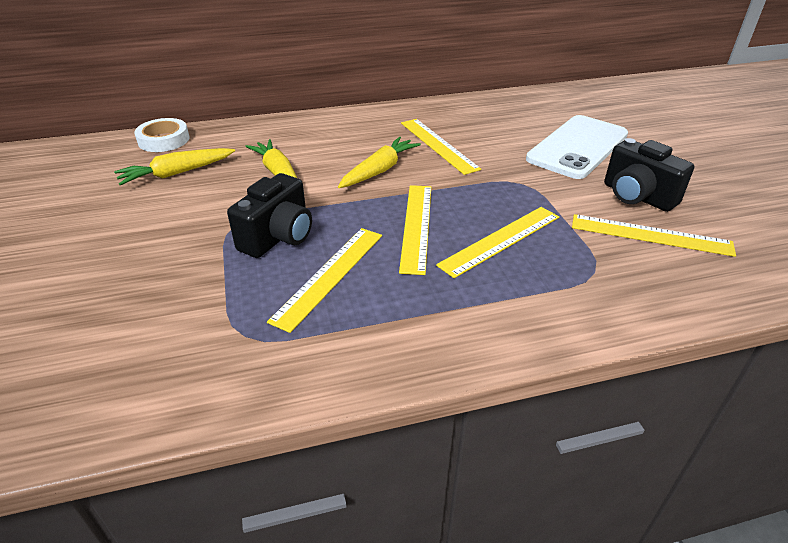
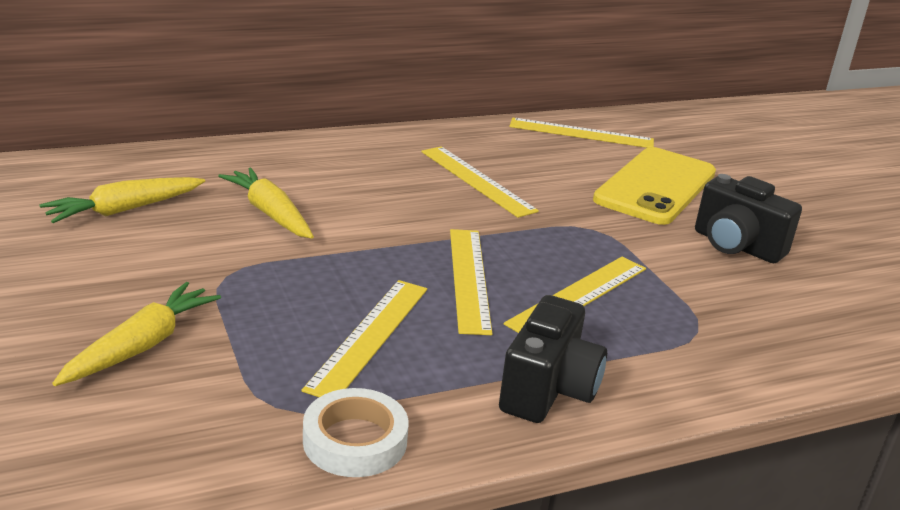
camera: 10 degrees left, 10 degrees down
white tape [134,118,190,152] -> white tape moved to [303,388,408,477]
black camera [227,173,312,258] -> black camera moved to [499,295,607,423]
yellow carrot [338,137,421,188] -> yellow carrot moved to [52,282,221,386]
white phone [526,115,628,179] -> yellow phone [593,147,716,225]
yellow ruler [572,214,736,257] -> yellow ruler moved to [509,118,654,148]

